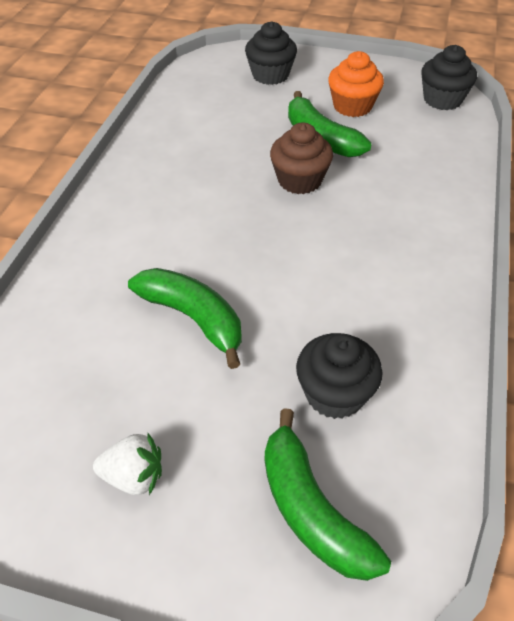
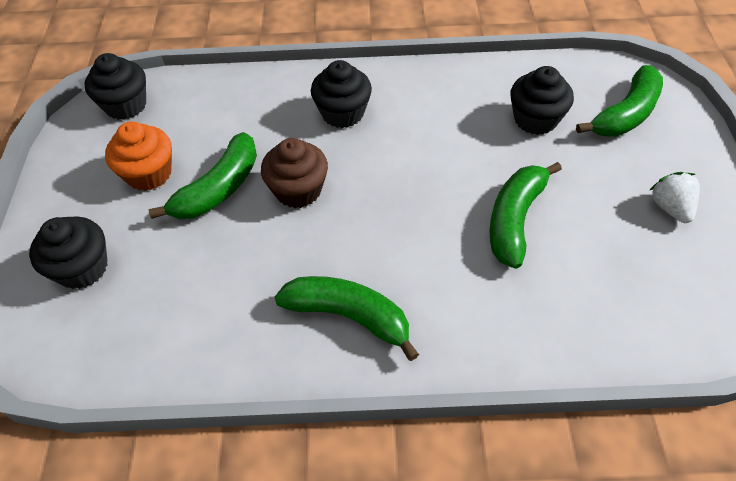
camera: 105 degrees left, 5 degrees up
none -> green banana [275,276,419,361]
none -> black cupcake [311,60,372,128]

